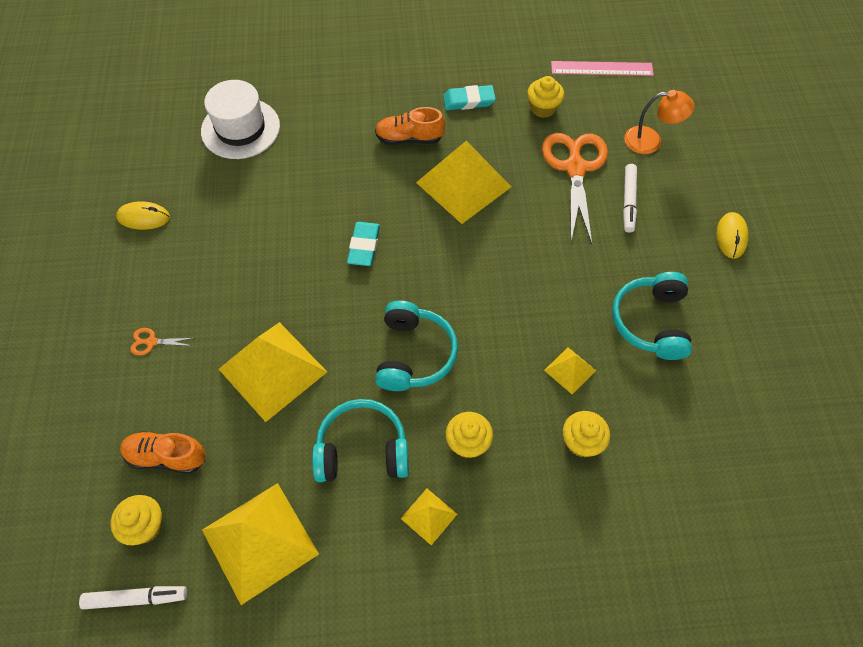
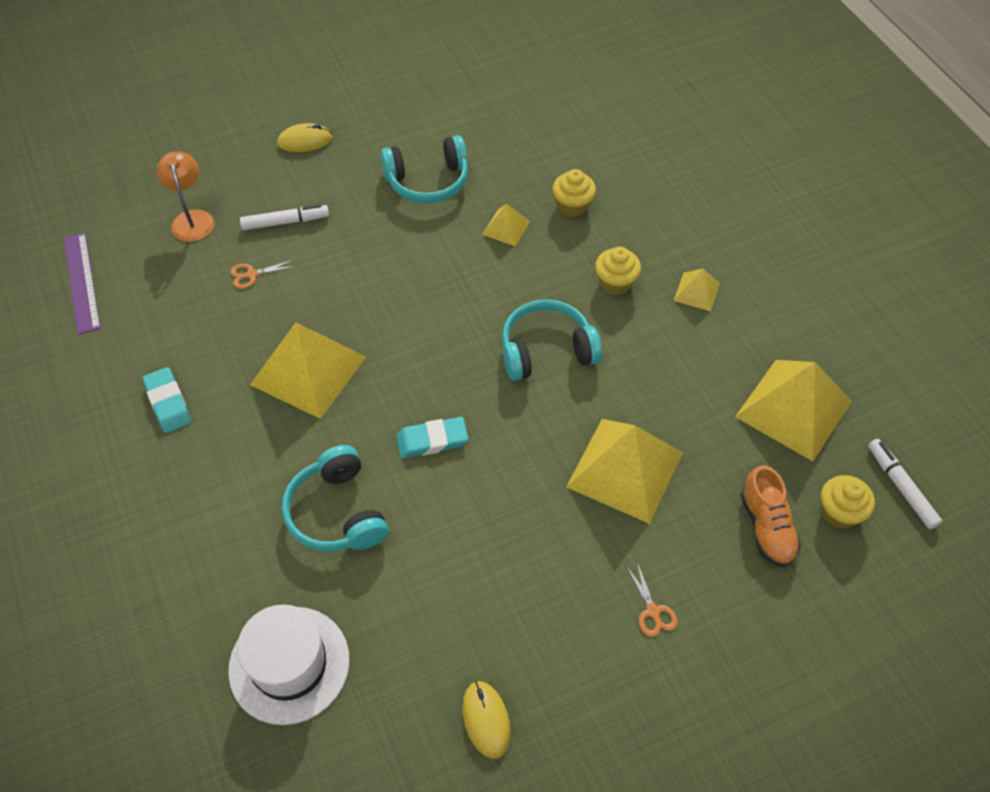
camera: 110 degrees left, 5 degrees down
turquoise headphones [312,399,409,482] -> turquoise headphones moved to [282,445,388,552]
orange shoe [375,107,445,145] -> none
yellow cupcake [527,76,564,118] -> none
orange scissors [542,133,608,244] -> orange scissors [230,260,297,289], size x0.41
pink ruler [551,61,654,76] -> purple ruler [64,233,101,335]

